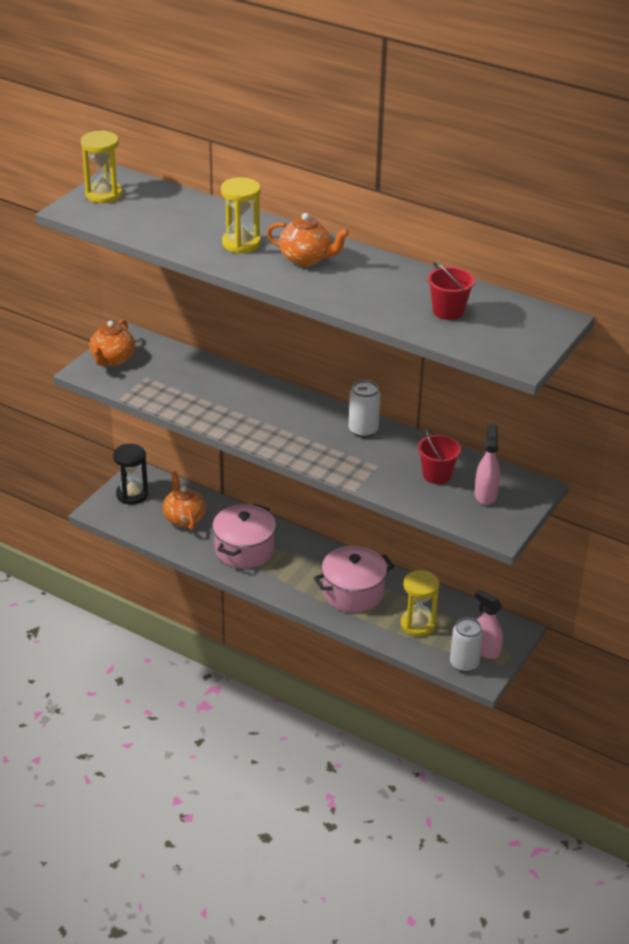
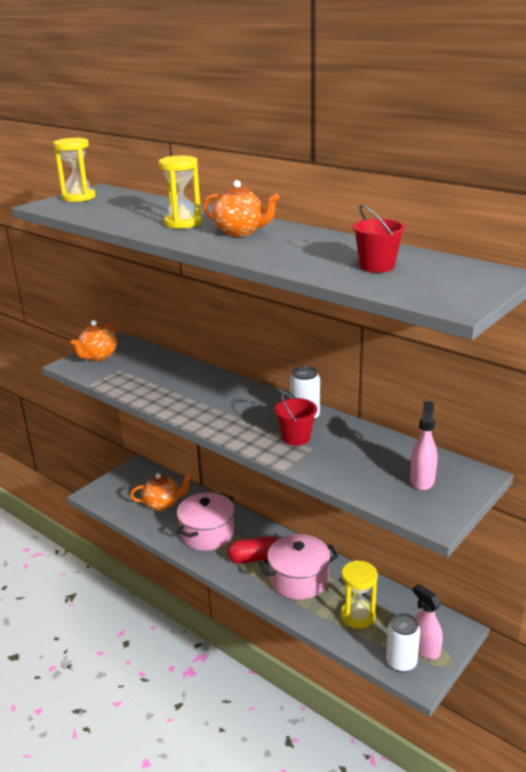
camera: 10 degrees right, 10 degrees down
black hourglass [113,444,148,505] -> none
orange teapot [163,471,206,530] -> orange teapot turned 90 degrees clockwise [130,473,192,511]
red bucket [418,429,461,484] -> red bucket moved to [274,390,317,446]
none -> red capsule [228,536,278,564]

